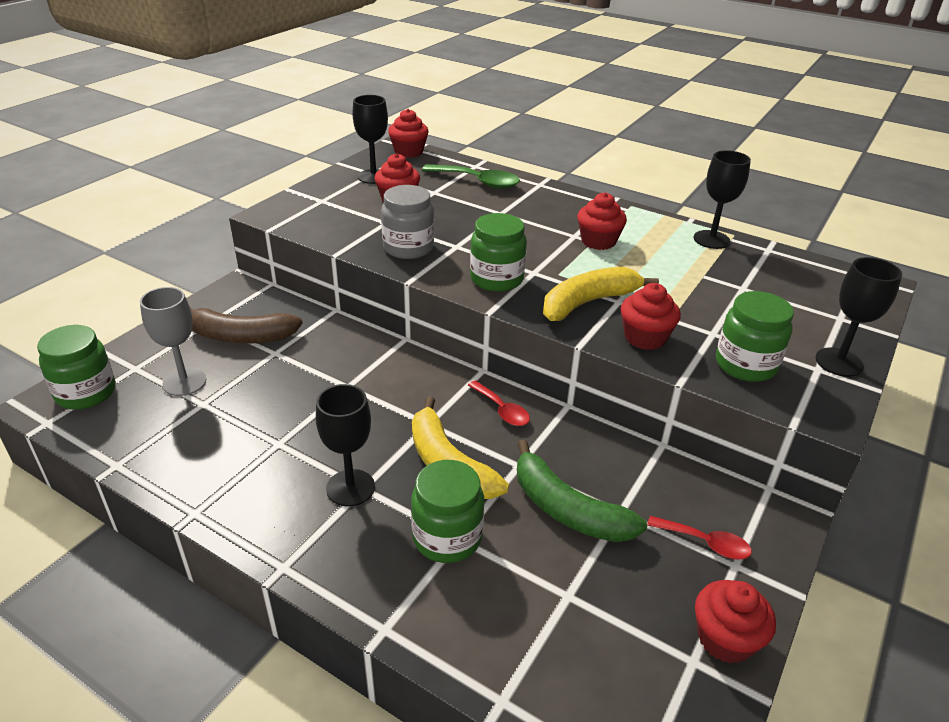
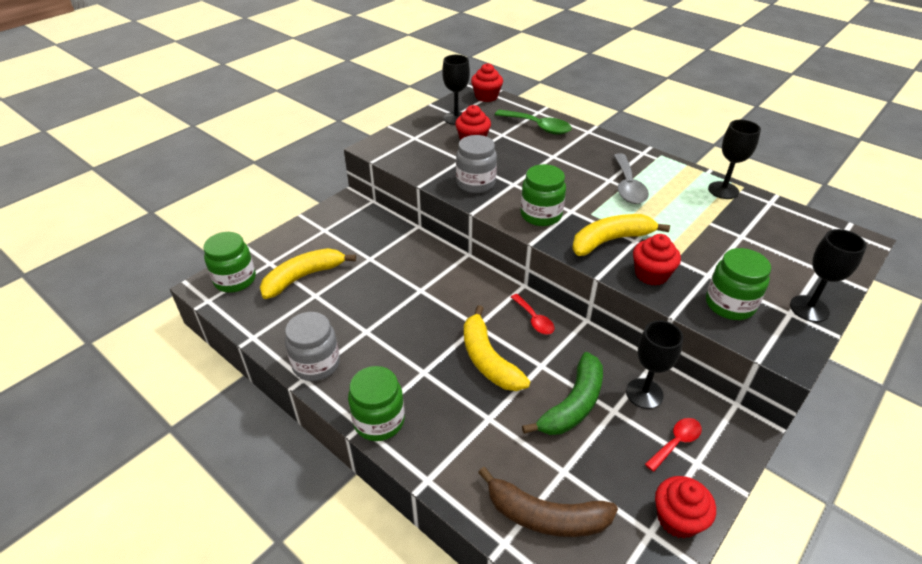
camera: 10 degrees right, 5 degrees up
grey goblet [140,287,206,396] -> yellow banana [260,248,356,299]
brown banana [190,308,303,343] -> brown banana moved to [478,467,618,537]
black goblet [316,384,375,507] -> black goblet moved to [626,320,683,409]
green jar [411,460,484,563] -> green jar moved to [348,366,405,441]
green banana [517,440,647,542] -> green banana turned 105 degrees counterclockwise [522,352,603,435]
red cupcake [577,192,627,250] -> grey spoon [613,153,649,204]
red spoon [647,516,752,560] -> red spoon turned 75 degrees counterclockwise [645,418,702,472]
none -> grey jar [285,312,340,381]

